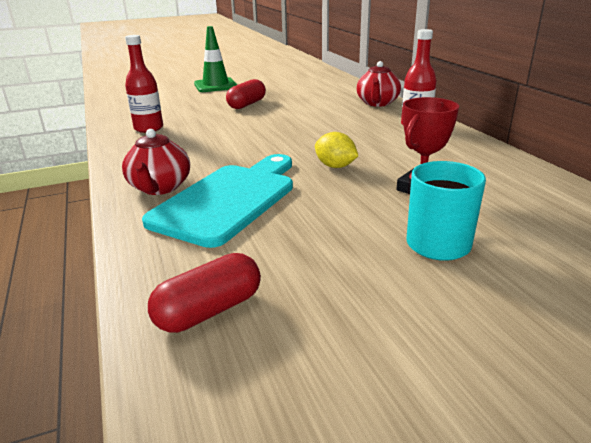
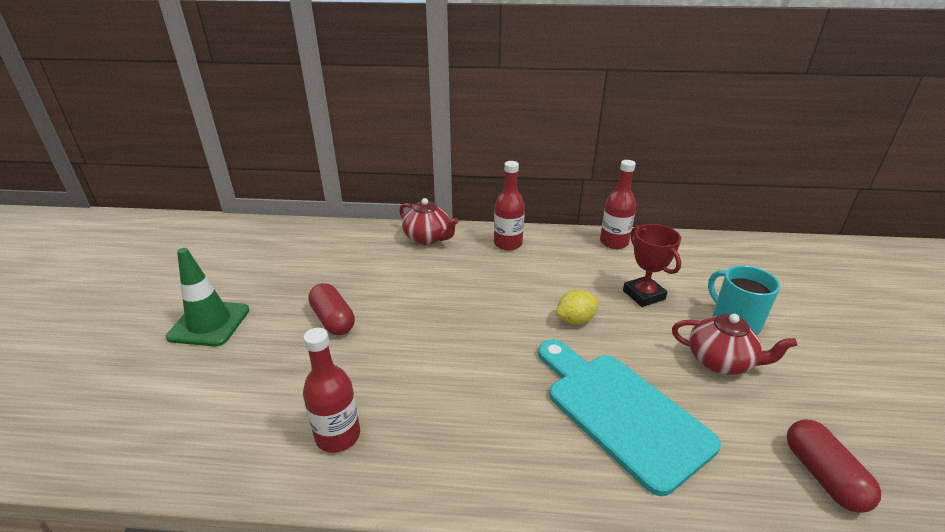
camera: 65 degrees left, 5 degrees up
red teapot [122,129,190,195] -> red teapot moved to [672,314,797,375]
none -> red bottle [600,160,636,249]

